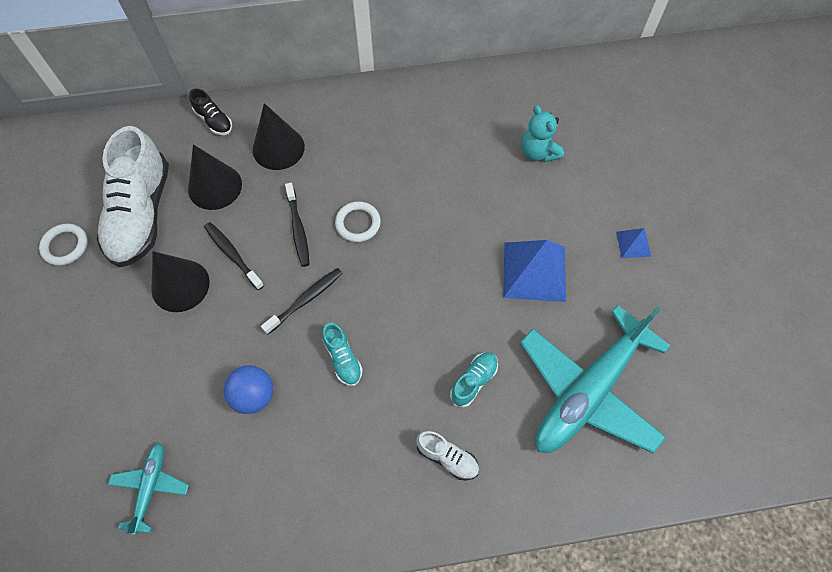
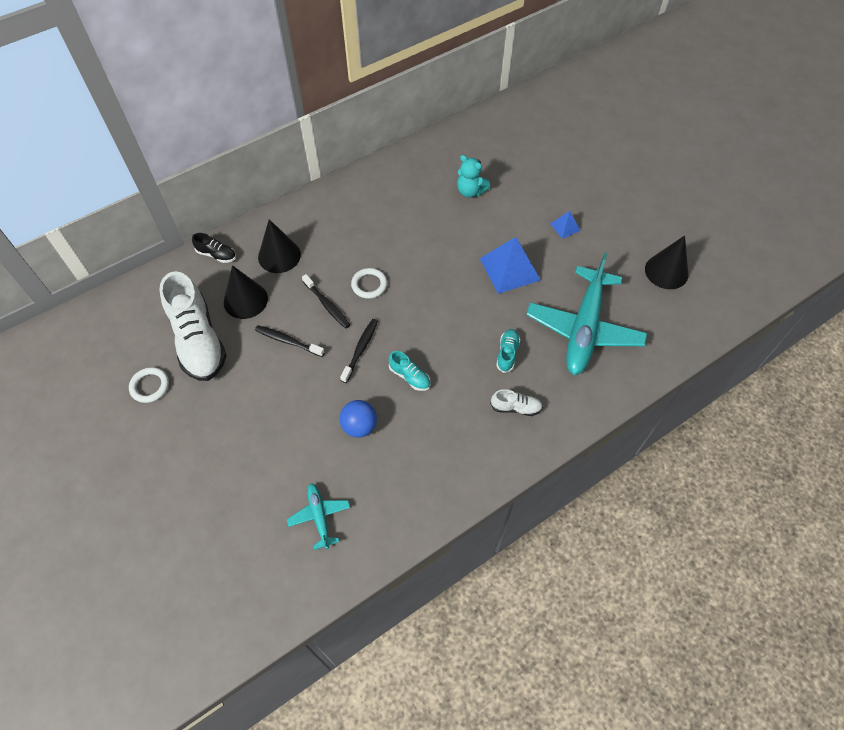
camera: 25 degrees left, 5 degrees down
black cone [151,251,210,312] -> black cone moved to [645,236,688,289]

